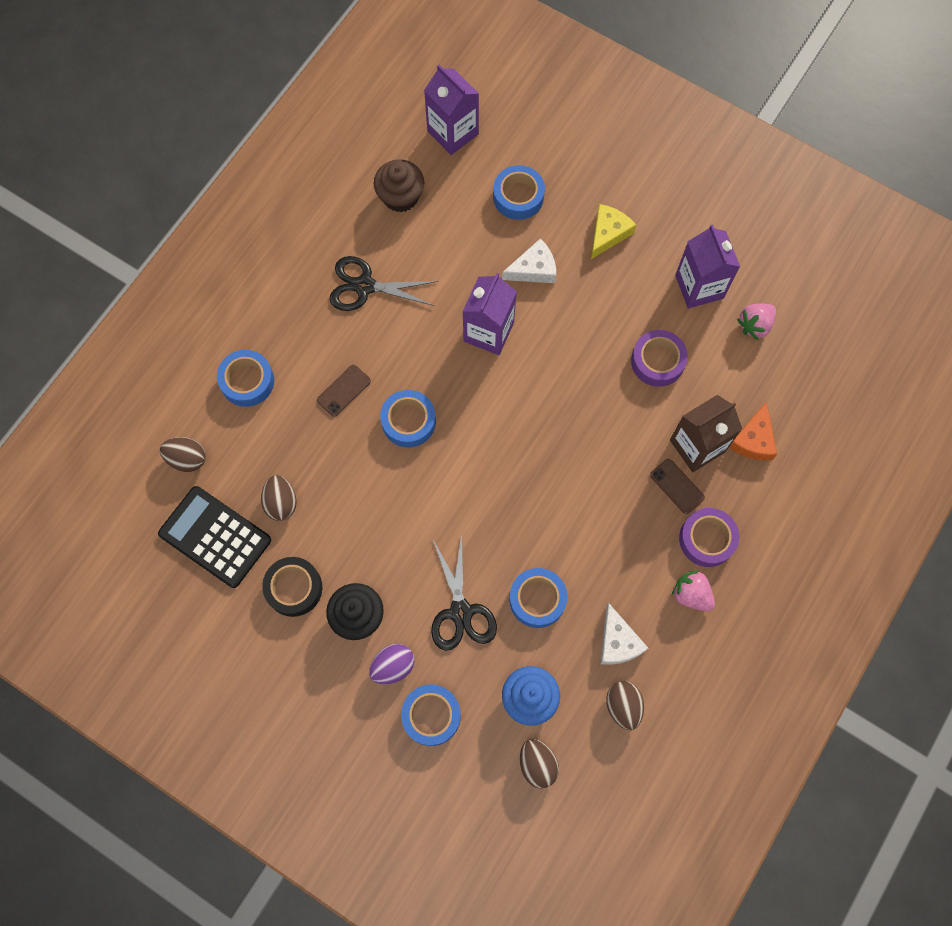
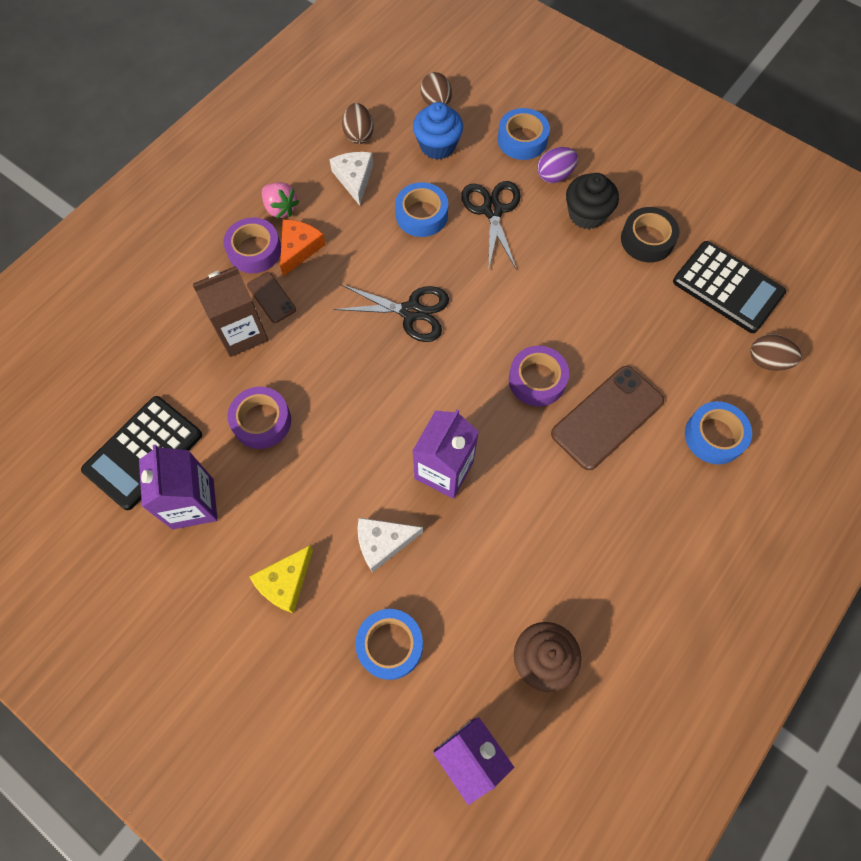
camera: 175 degrees left, 5 degrees down
brown egg [261,475,297,521] -> none
brown phone [317,365,371,417] -> brown phone [551,366,664,470], size x1.93
black scissors [329,256,438,311] -> black scissors moved to [333,284,449,342]
blue tape [380,390,436,448] -> purple tape [509,346,569,406]
orange cheese [729,402,777,460] -> orange cheese moved to [280,219,326,277]
pink strawberry [737,303,776,340] -> black calculator [81,396,202,510]

